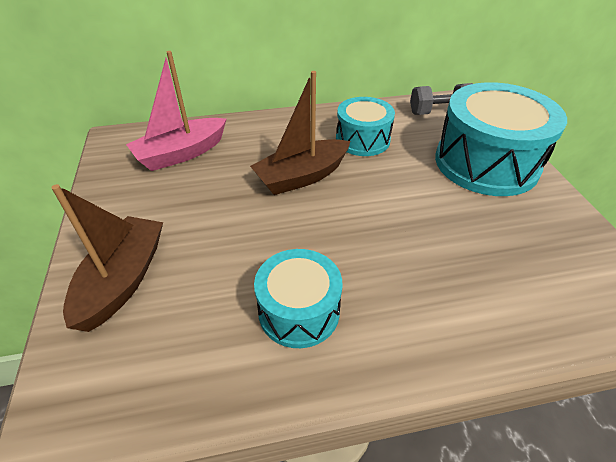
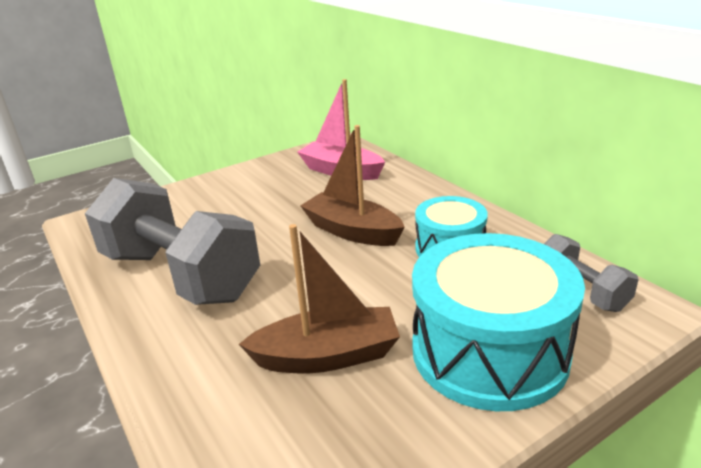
camera: 70 degrees right, 15 degrees down
brown boat [51,184,163,332] -> brown boat moved to [239,224,400,373]
turquoise drum [254,249,342,348] -> grey dumbbell [85,178,260,305]

